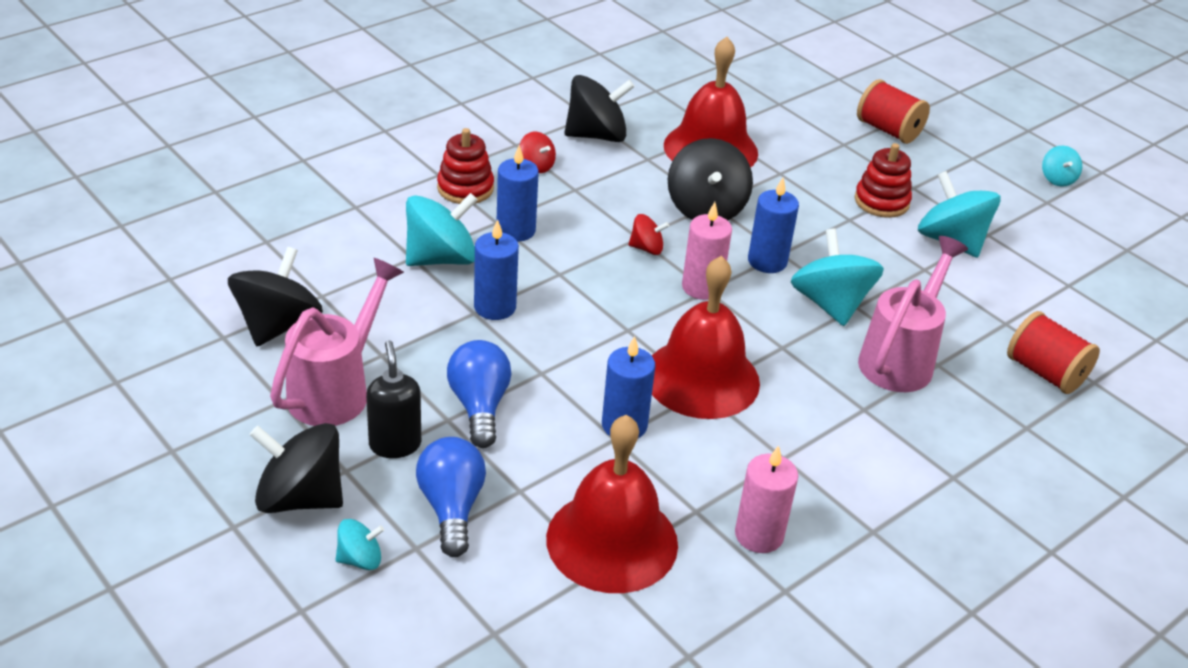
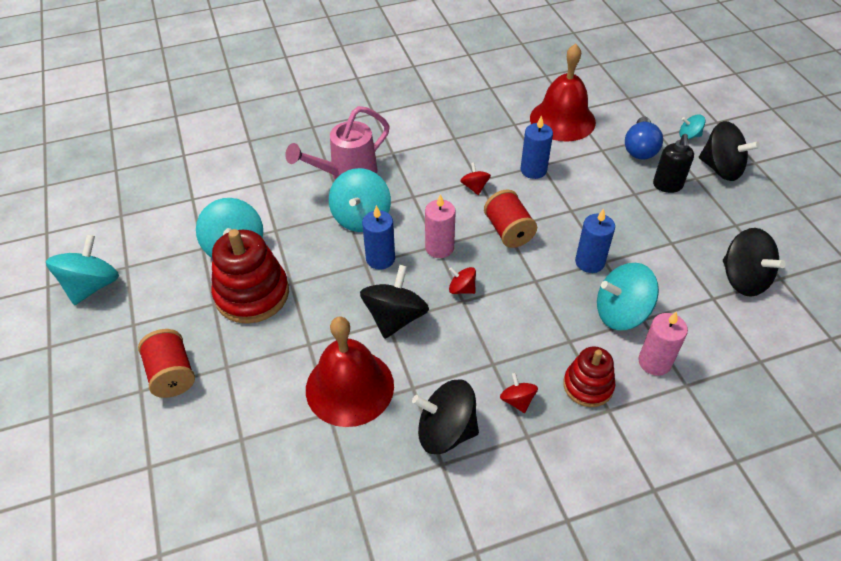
camera: 155 degrees left, 10 degrees up
black spinning top [228,247,323,346] -> black spinning top turned 75 degrees counterclockwise [723,228,786,297]
pink watering can [270,258,404,426] -> none
blue light bulb [447,340,511,448] -> none
blue candle [497,145,539,242] -> none
red bell [652,256,760,419] -> red spinning top [460,162,491,195]
pink candle [735,445,798,553] -> pink candle moved to [638,311,688,376]
red stacking toy [855,143,912,218] -> red stacking toy [211,229,289,324], size x1.65
red spool [1007,311,1100,394] -> red spool moved to [484,190,537,248]
turquoise spinning top [1042,146,1082,187] -> turquoise spinning top [46,234,119,305], size x1.96

